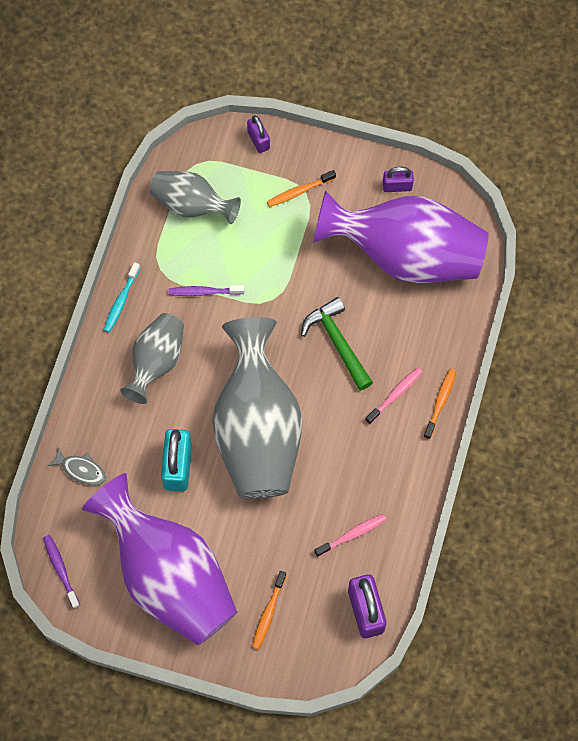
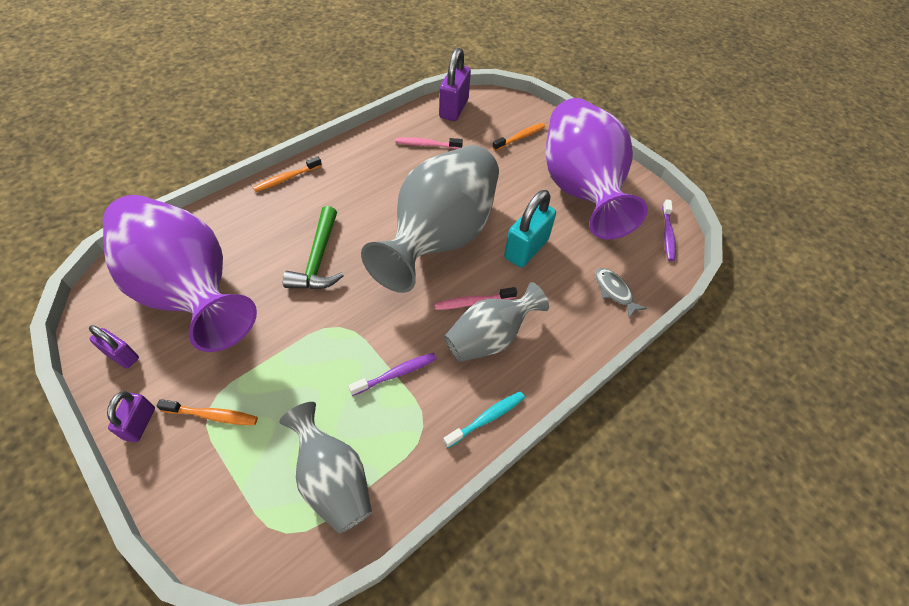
camera: 150 degrees left, 15 degrees down
purple toothbrush [169,285,244,296] -> purple toothbrush turned 60 degrees counterclockwise [348,353,437,396]
purple padlock [247,115,270,153] -> purple padlock moved to [107,391,155,442]
pink toothbrush [365,368,423,425] -> pink toothbrush moved to [434,287,517,310]

